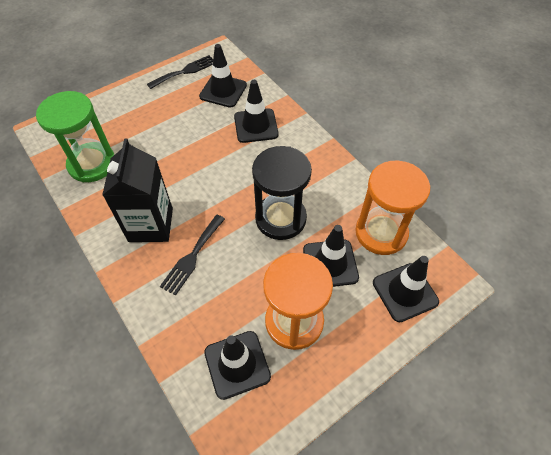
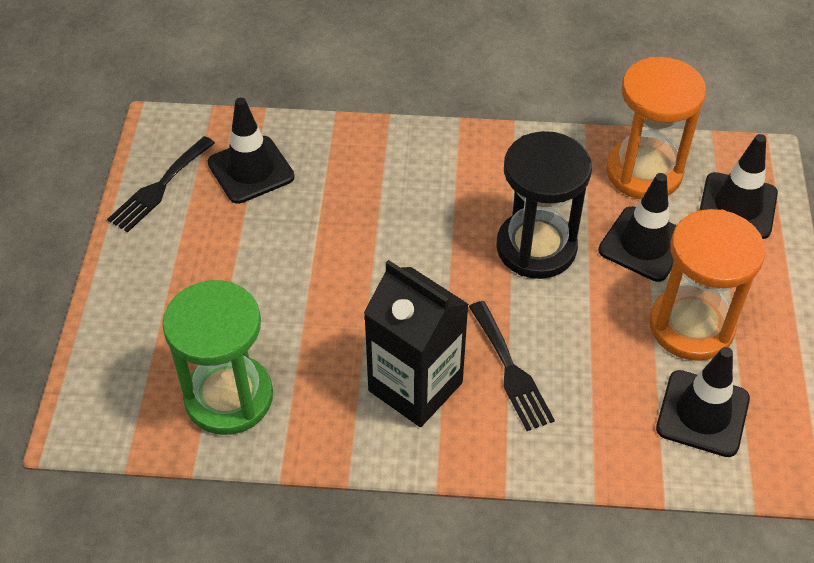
camera: 50 degrees left, 5 degrees down
black fork [147,55,213,89] -> black fork turned 150 degrees counterclockwise [107,136,215,232]
black traffic cone [234,80,279,143] -> none

